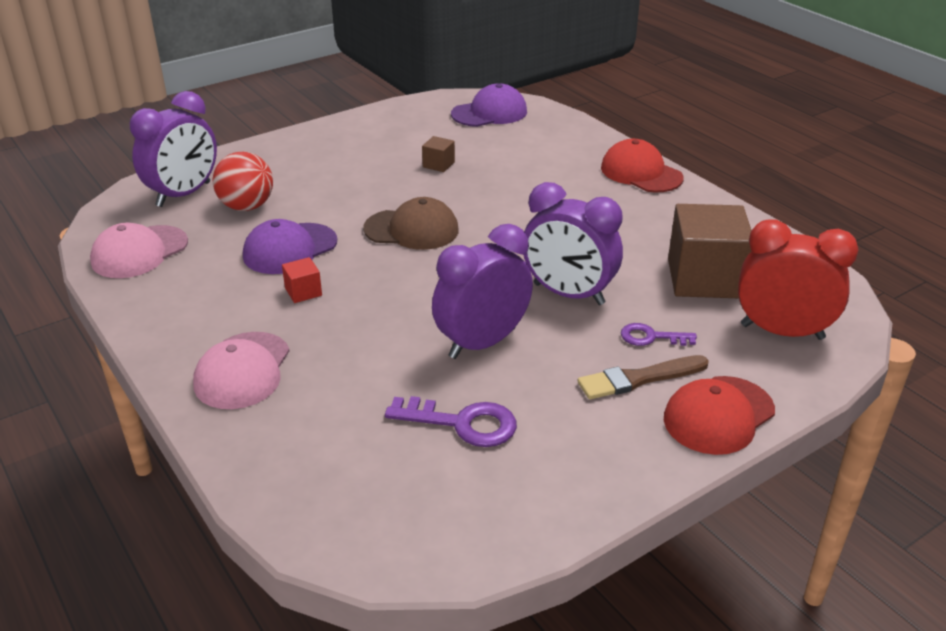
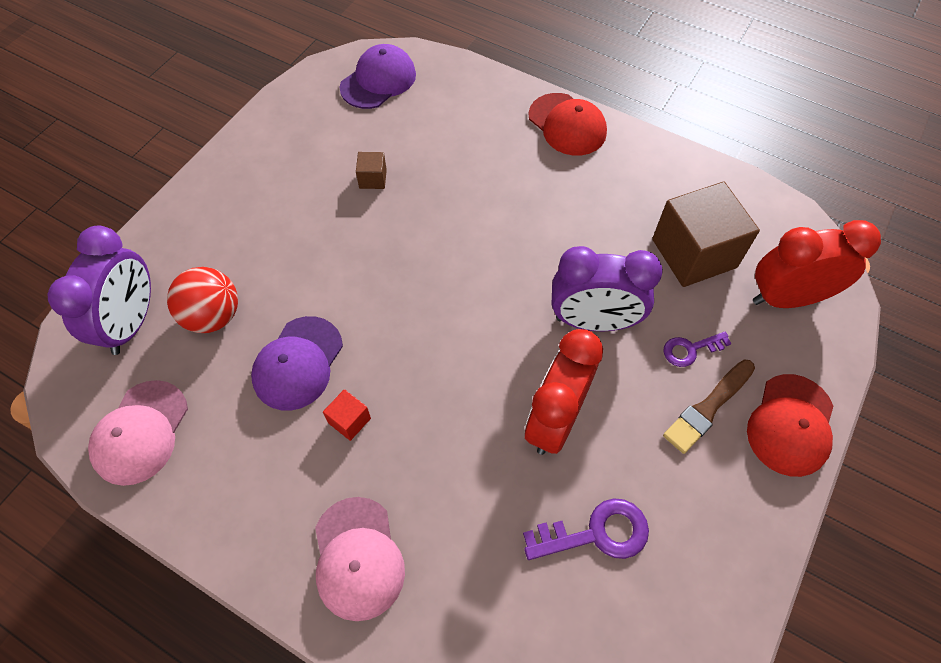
camera: 25 degrees left, 25 degrees up
brown cap [363,197,459,250] -> none
purple clock [432,224,533,359] -> red clock [525,329,603,455]
red cap [601,139,684,192] -> red cap turned 150 degrees counterclockwise [528,93,607,156]

